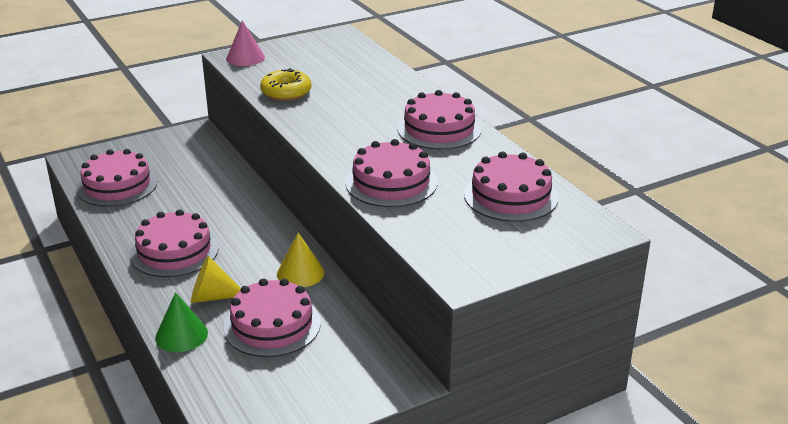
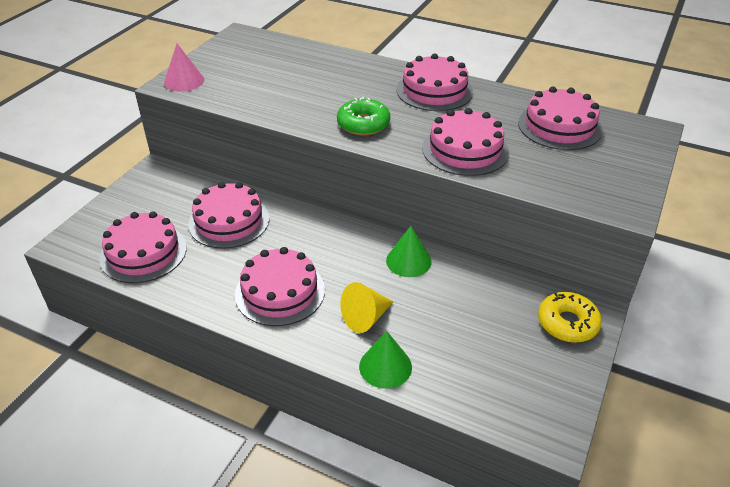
camera: 35 degrees left, 10 degrees up
pink cake [224,278,321,357] -> pink cake moved to [188,182,269,249]
yellow donut [260,68,311,101] -> yellow donut moved to [538,292,602,343]
yellow cone [277,232,325,287] -> green cone [386,226,432,277]
none -> green donut [337,97,390,135]

